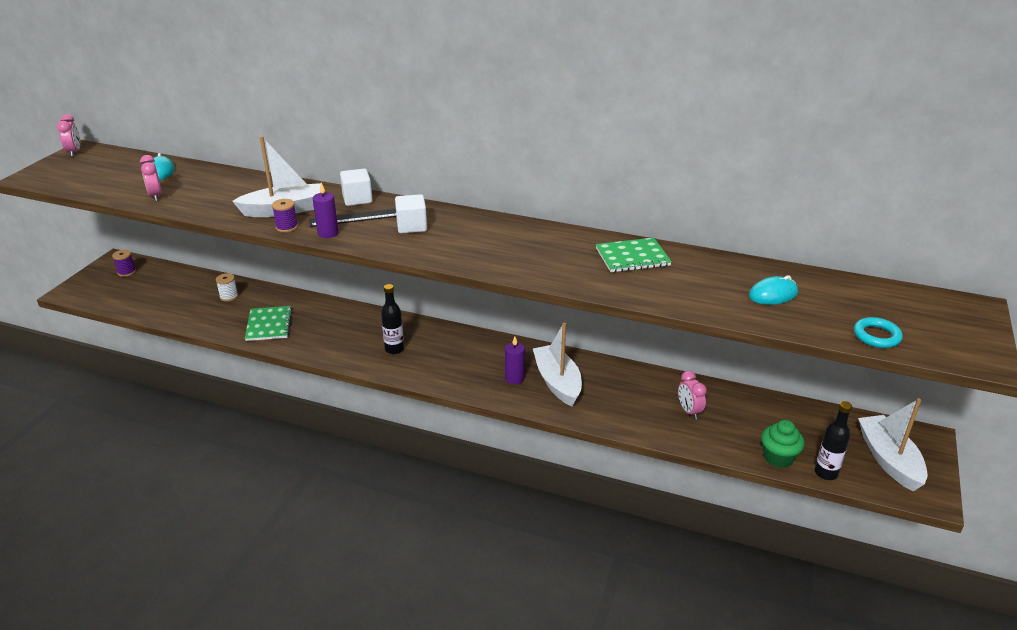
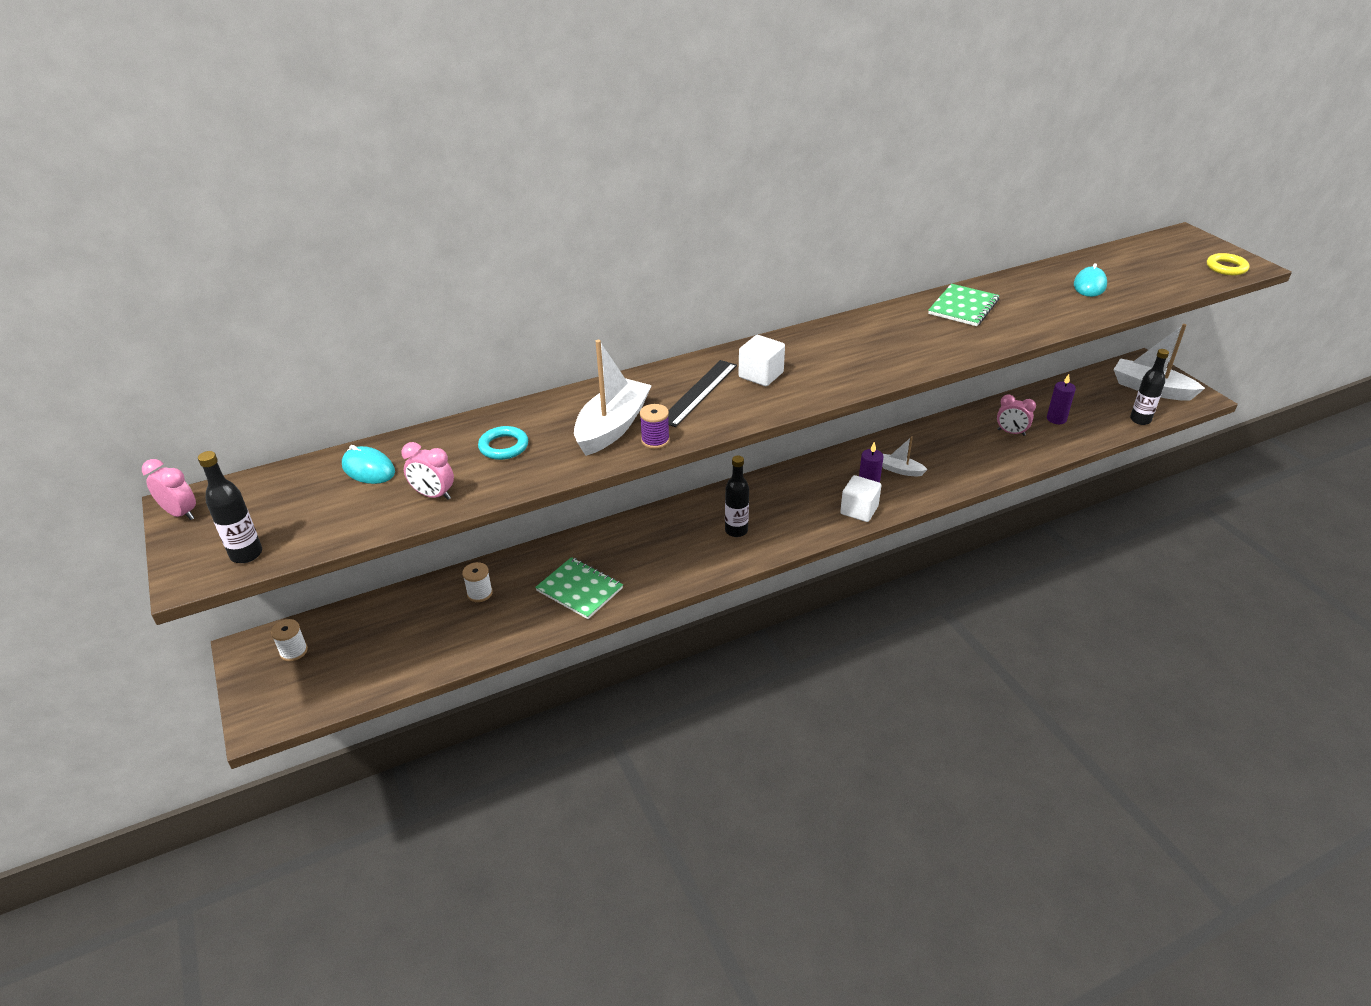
camera: 45 degrees left, 5 degrees up
purple spool [112,250,136,277] -> white spool [271,619,308,661]
purple candle [313,183,338,238] -> purple candle moved to [1047,374,1076,424]
white cube [340,169,373,206] -> white cube moved to [840,475,881,522]
white boat [533,323,582,406] -> white boat [882,436,928,476], size x0.51
green cupcake [761,420,805,468] -> none
turquoise ring [854,317,903,348] -> turquoise ring moved to [478,426,528,460]
none -> black bottle [198,451,262,563]
none -> yellow ring [1207,253,1249,275]

